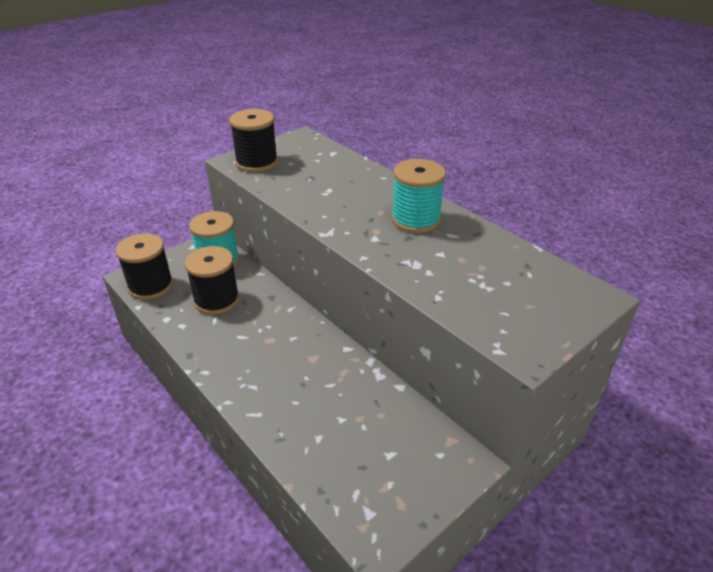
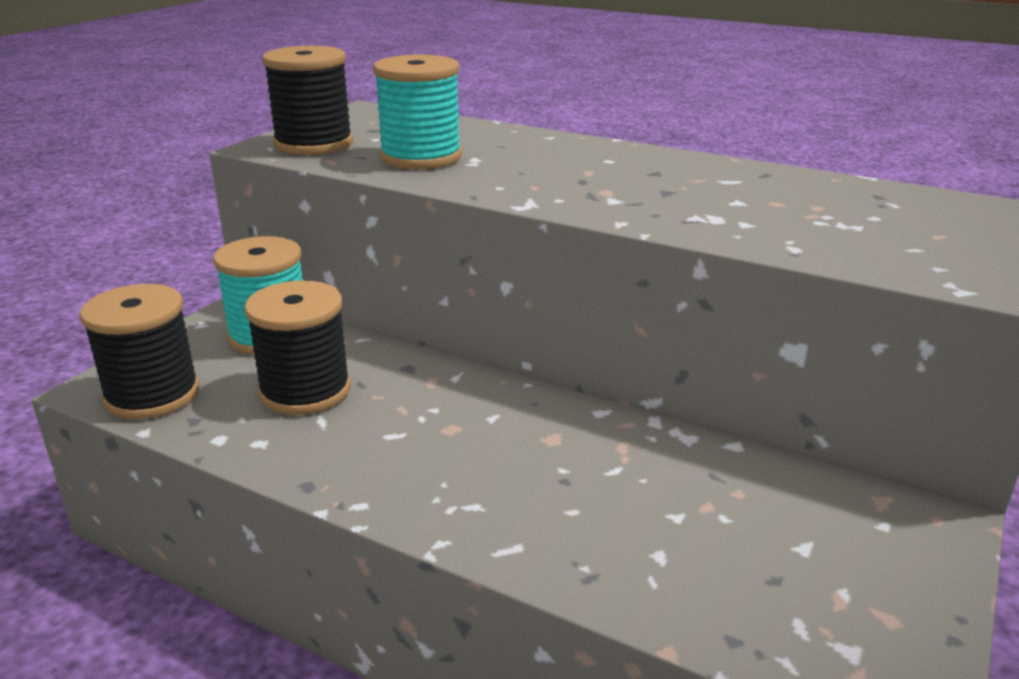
camera: 20 degrees left, 10 degrees down
turquoise spool [391,159,446,233] -> turquoise spool moved to [373,55,462,169]

